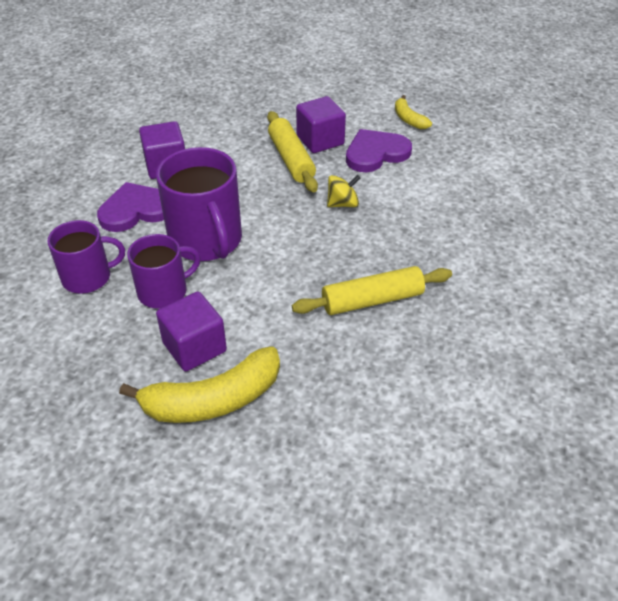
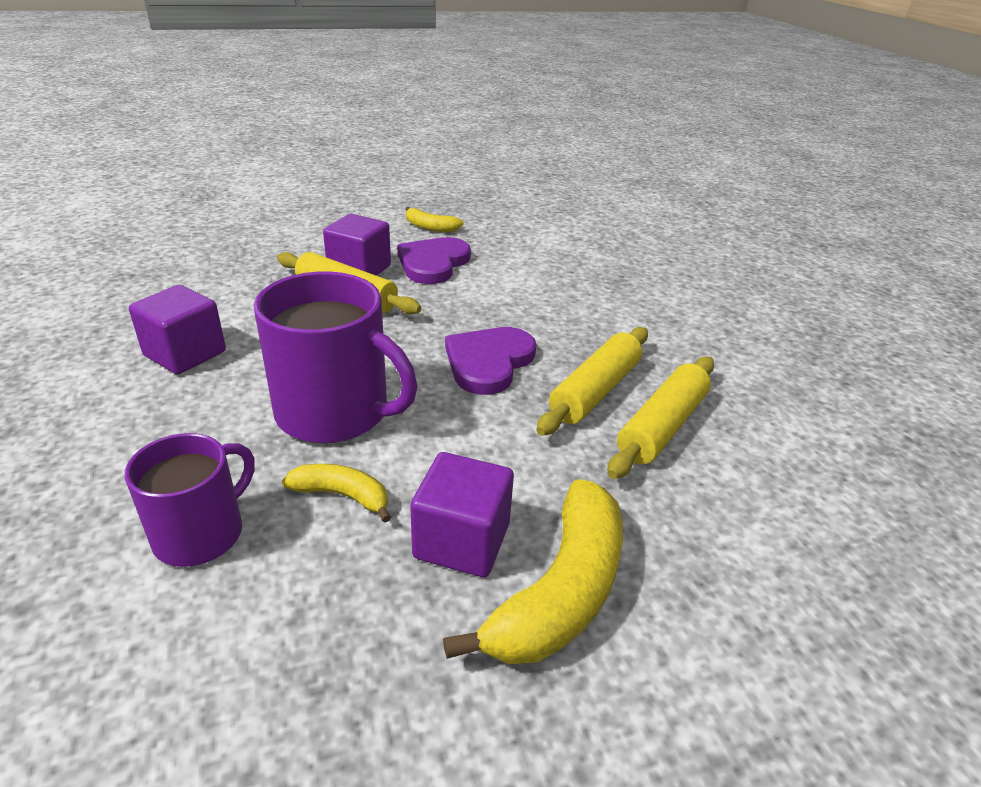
camera: 40 degrees left, 10 degrees down
purple heart [97,182,164,232] -> purple heart moved to [445,327,536,395]
purple mug [127,234,201,309] -> yellow banana [282,464,391,523]
yellow spinning top [327,175,360,207] -> none
none -> yellow rolling pin [607,357,714,479]

